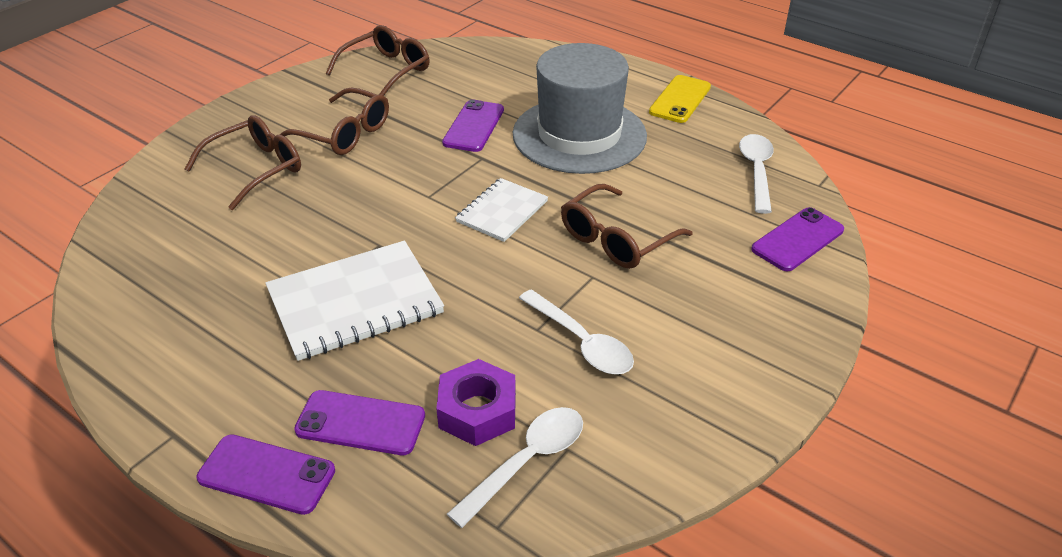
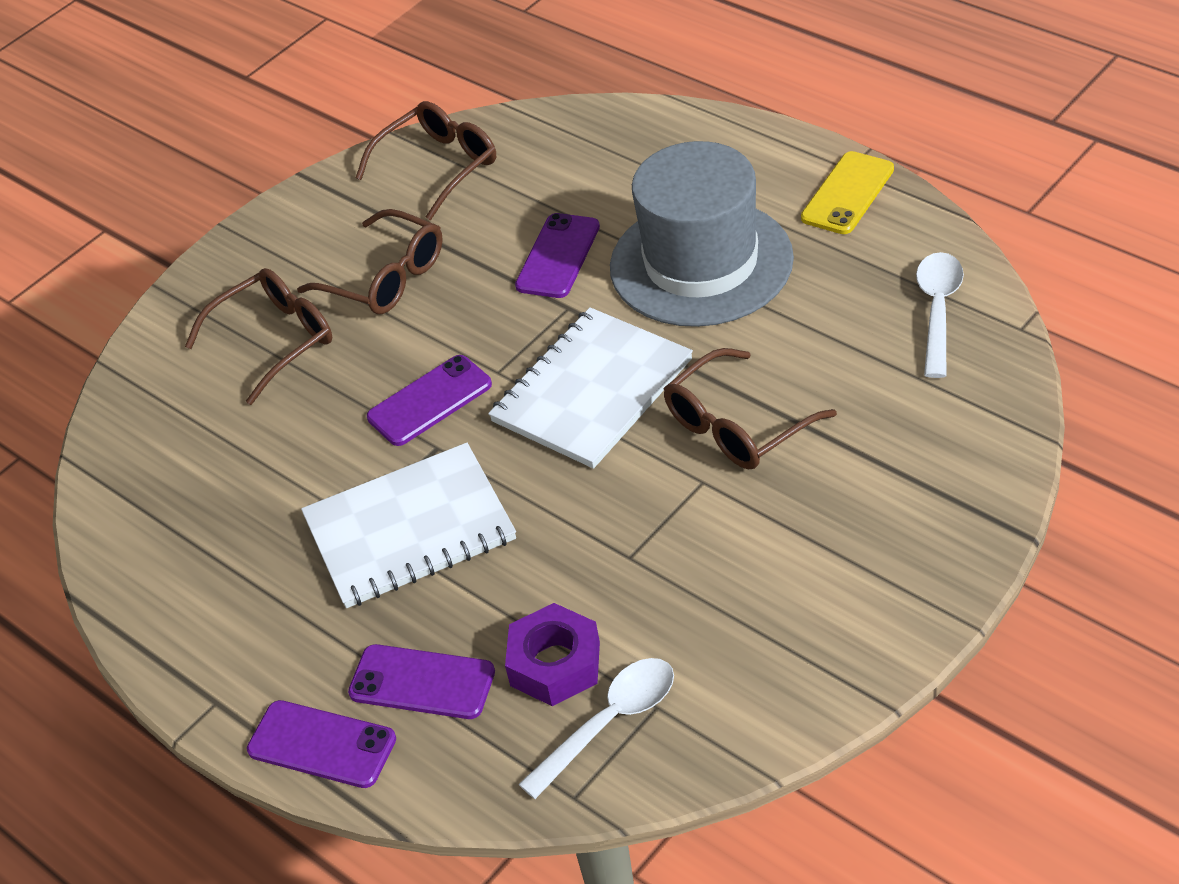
camera: 10 degrees right, 5 degrees up
white notebook [455,178,548,242] -> white notebook [488,307,693,469], size x1.68
white spoon [519,289,634,374] -> none
purple phone [751,207,844,271] -> purple phone moved to [367,355,492,446]

